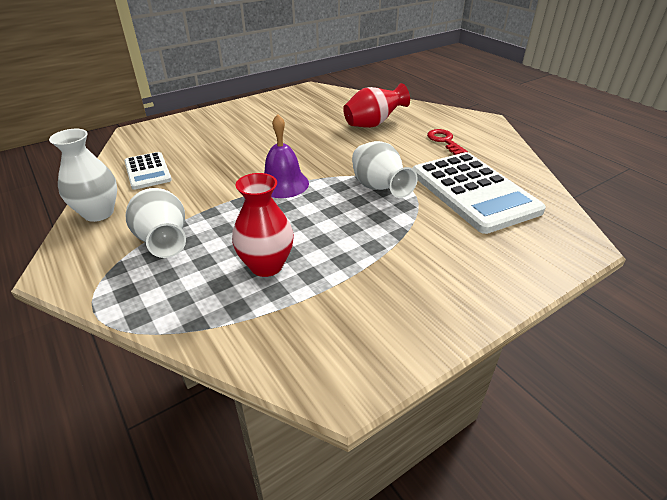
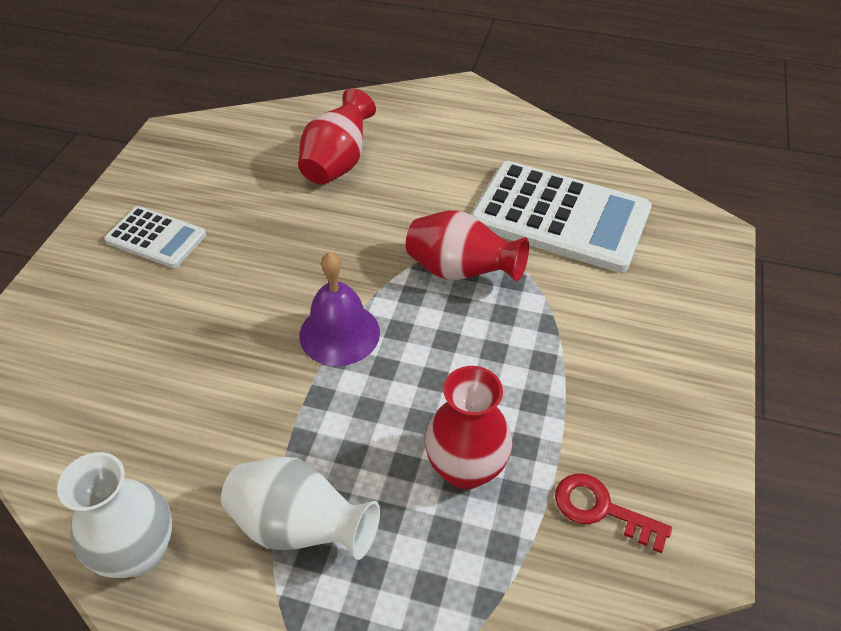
camera: 40 degrees left, 10 degrees up
white calculator [124,152,172,190] -> white calculator moved to [104,206,206,268]
white vase [352,141,418,198] -> red vase [406,211,529,282]
red key [427,129,468,155] -> red key moved to [555,473,672,553]

